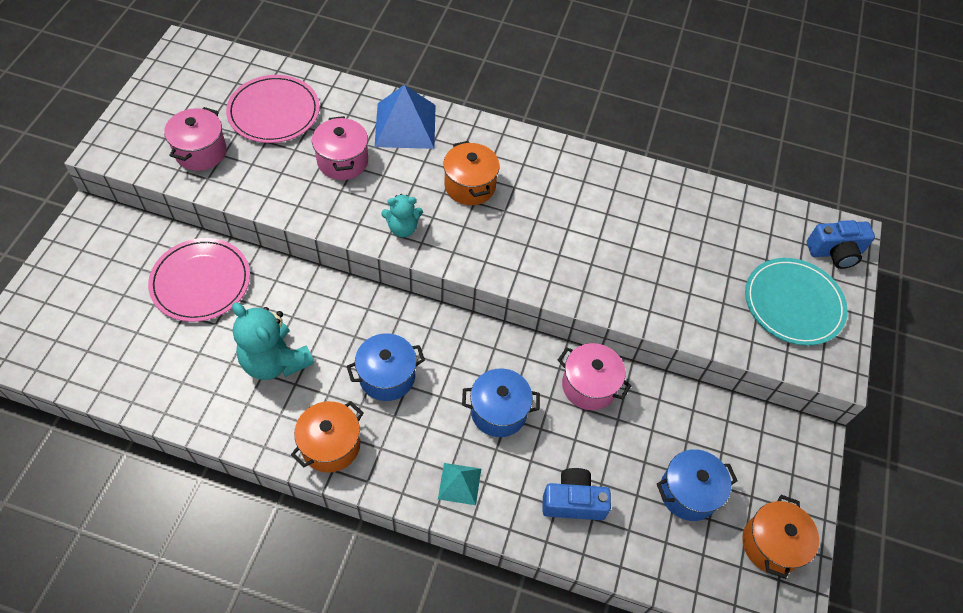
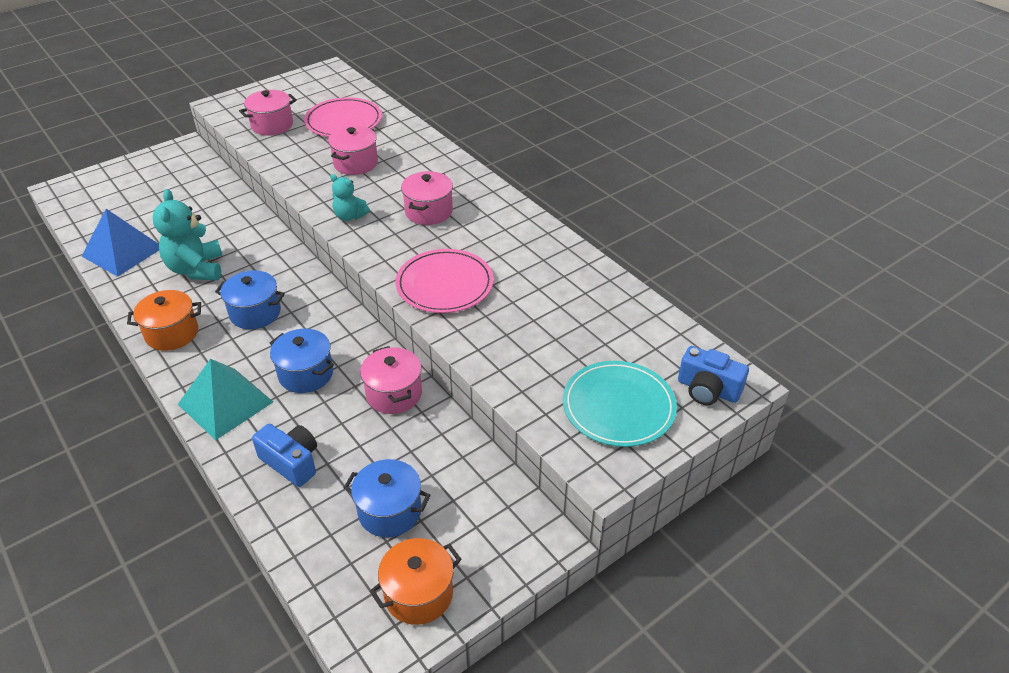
camera: 40 degrees right, 15 degrees down
pink plate [148,238,250,322] -> pink plate moved to [396,249,494,313]
blue pyramid [375,85,436,149] -> blue pyramid moved to [81,209,159,277]
turquoise pyramid [438,463,481,505] -> turquoise pyramid [178,359,273,440], size x1.86
orange pot [443,141,500,205] -> pink pot [401,171,453,225]

